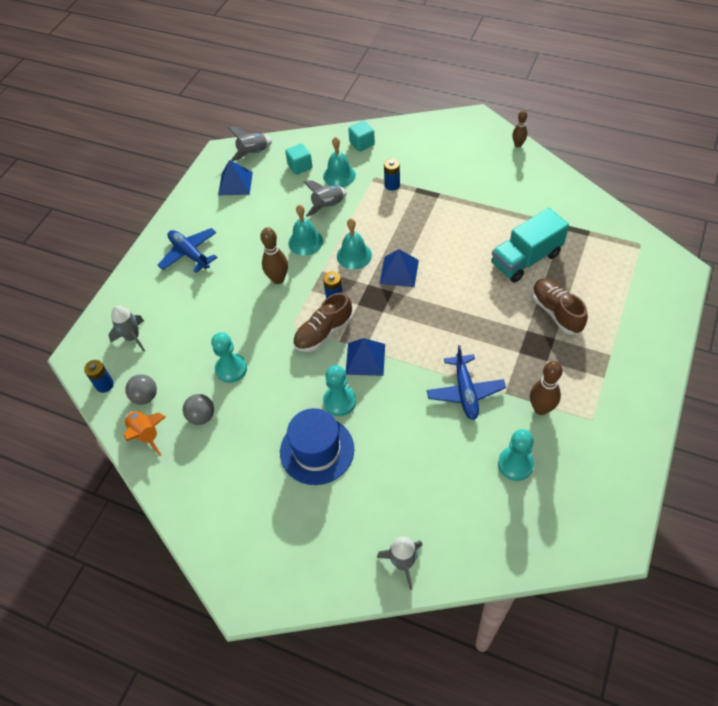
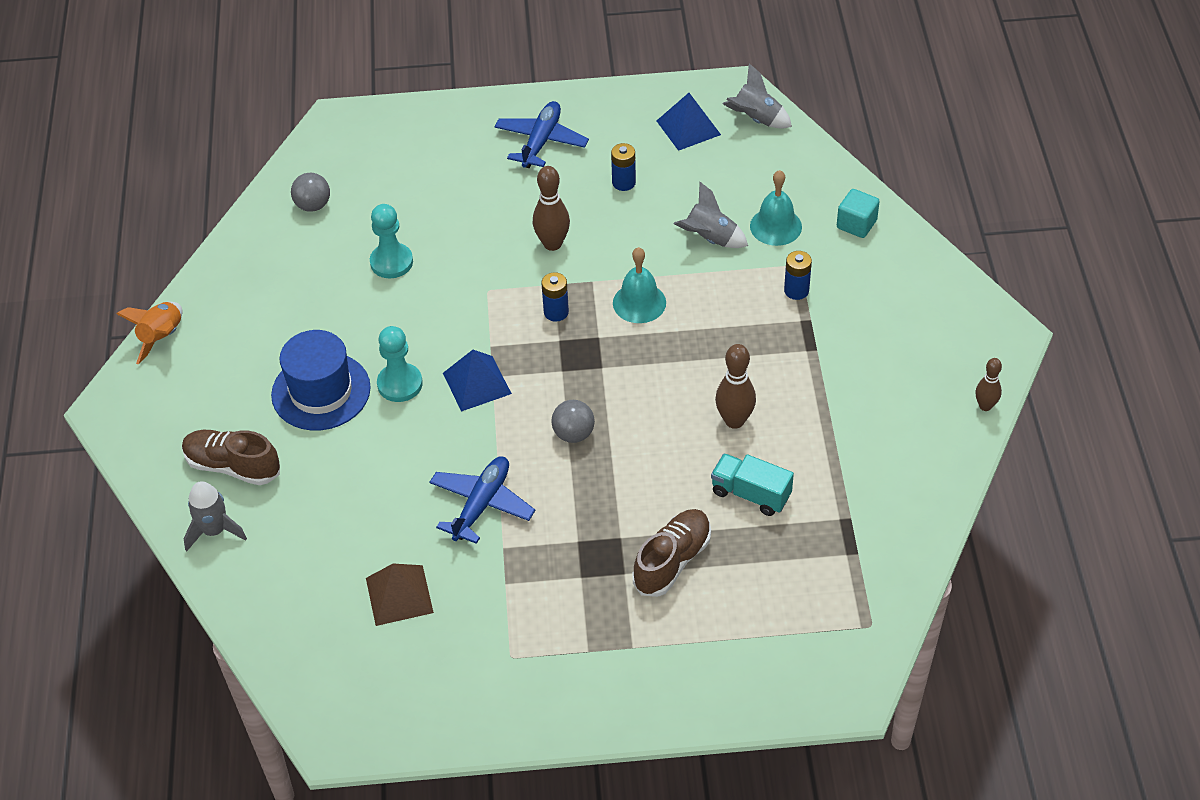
camera: 60 degrees right, 5 degrees down
blue battery [84,360,114,393] -> blue battery moved to [611,143,636,191]
grey rocket [109,306,145,352] -> none
orange rocket [124,411,166,456] -> orange rocket moved to [116,302,182,365]
grey ball [183,394,214,425] -> grey ball moved to [551,400,595,443]
turquoise cube [285,143,312,175] -> none
turquoise bell [289,205,323,255] -> none
brown shoe [293,293,353,352] -> brown shoe moved to [182,430,280,485]
blue pyramid [379,249,419,287] -> none
blue plane [427,345,506,420] -> blue plane turned 150 degrees clockwise [429,456,535,544]
turquoise truck [491,208,569,283] -> turquoise truck [711,454,794,516], size x0.66
turquoise pawn [498,429,534,481] -> brown pyramid [366,564,434,626]
brown bowling pin [530,361,562,415] -> brown bowling pin moved to [715,344,756,429]

